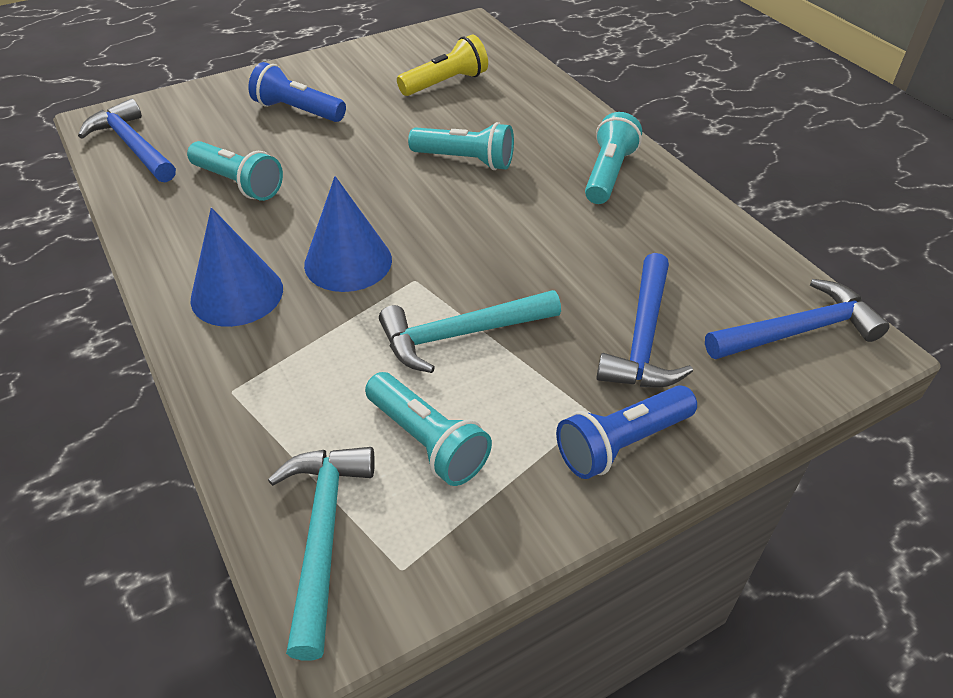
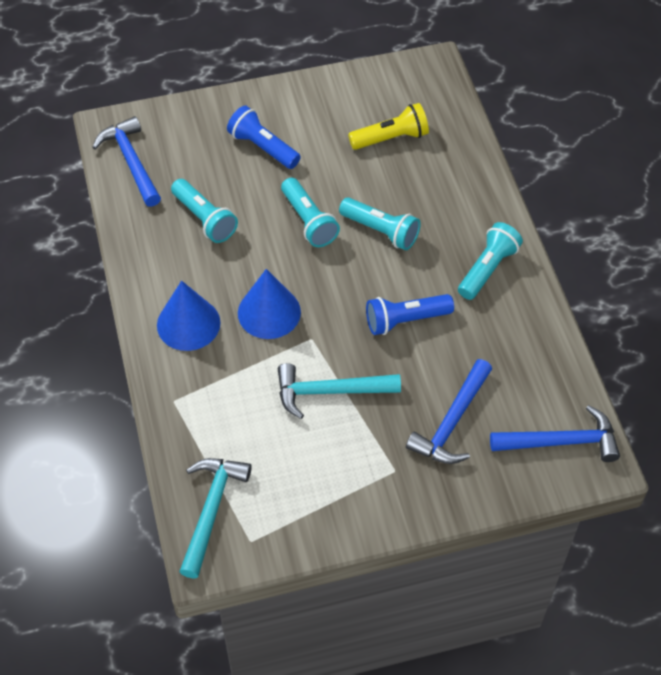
camera: 15 degrees right, 10 degrees up
turquoise flashlight [365,372,492,486] -> turquoise flashlight moved to [281,178,340,247]
blue flashlight [556,385,697,479] -> blue flashlight moved to [366,294,454,335]

